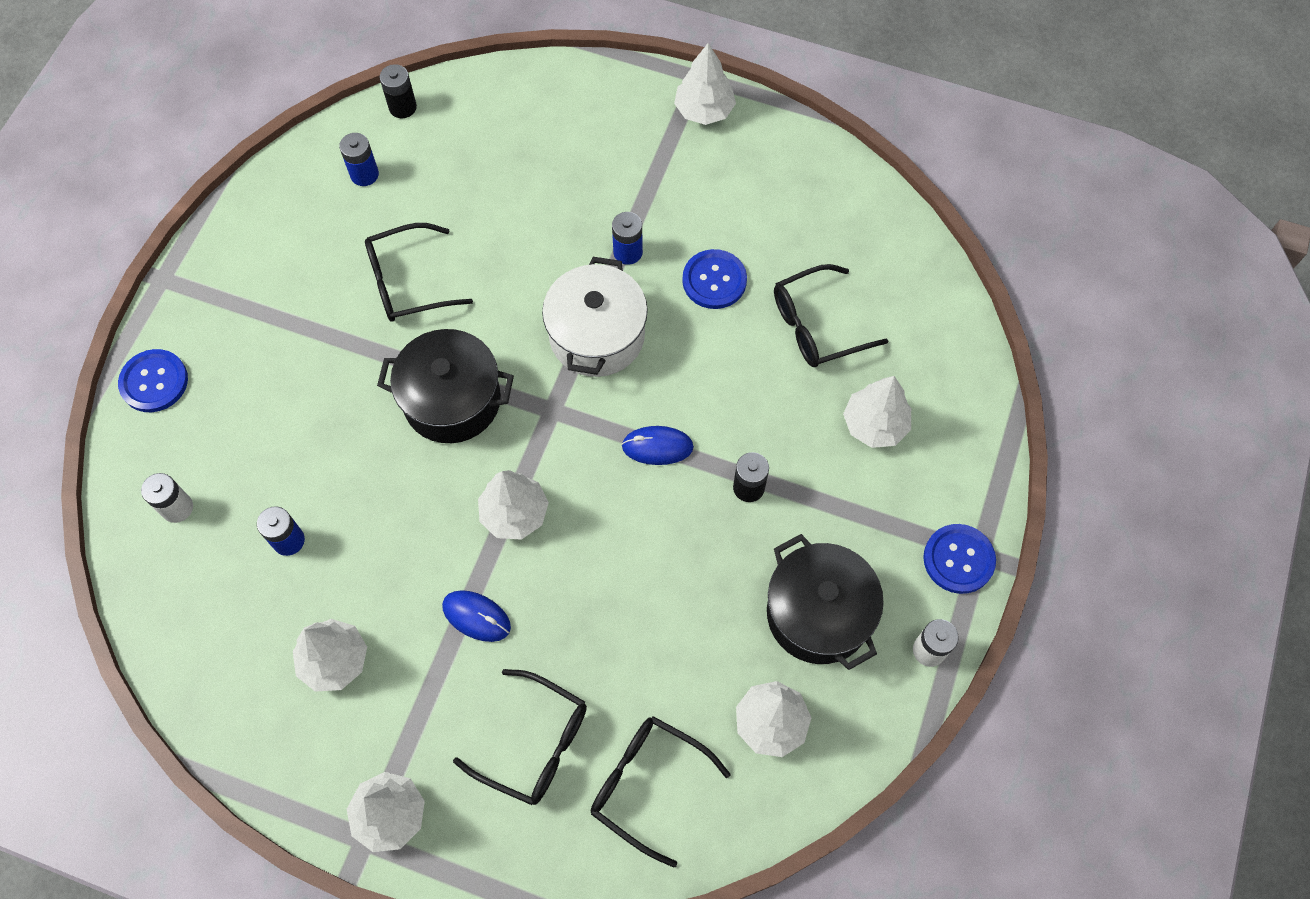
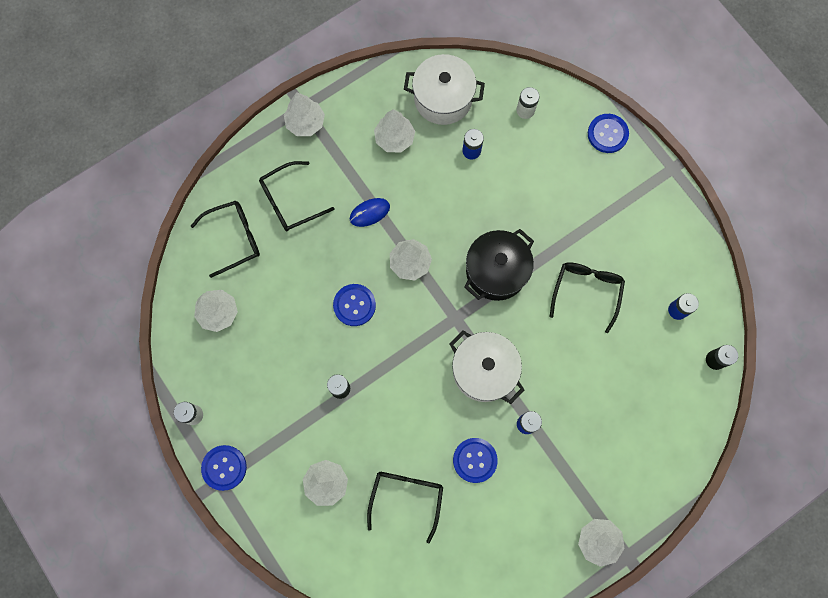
camera: 125 degrees right, 10 degrees up
blue mouse [621,426,694,465] -> none
black pot [767,534,884,670] -> none
none -> blue button [333,284,376,326]
none -> white pot [404,54,485,125]

